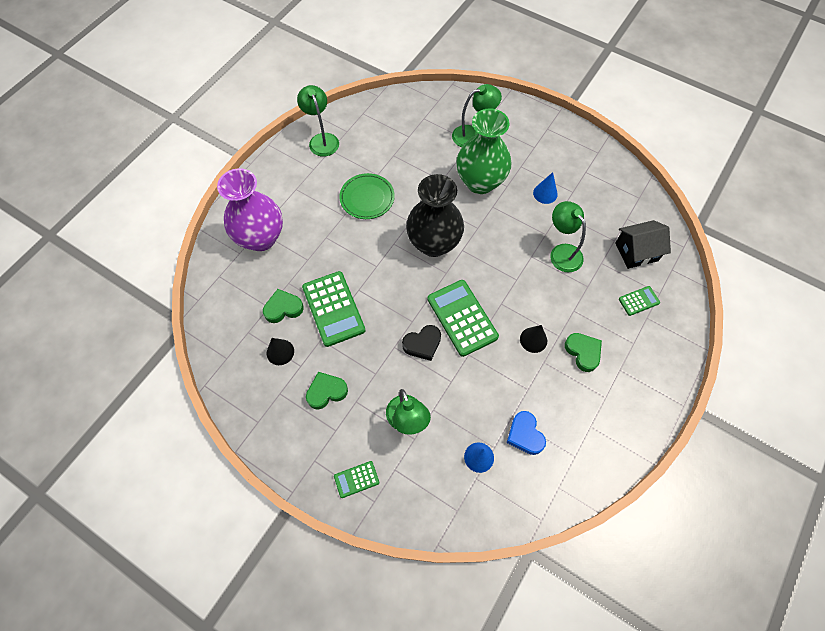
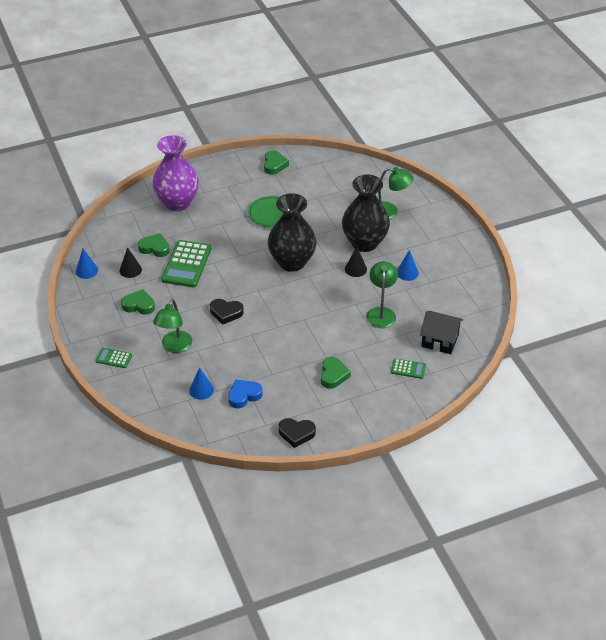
camera: 35 degrees right, 20 degrees down
green lamp [297,85,339,157] -> green heart [264,150,289,175]
green calculator [428,280,499,357] -> none
green vase [456,108,511,194] -> black vase [342,175,390,252]
blue heart [507,411,546,455] -> blue heart turned 45 degrees clockwise [228,379,263,408]
black cone [520,325,547,353] -> black cone moved to [345,247,367,277]
none -> blue cone [76,249,98,279]
none -> black heart [278,418,316,448]

